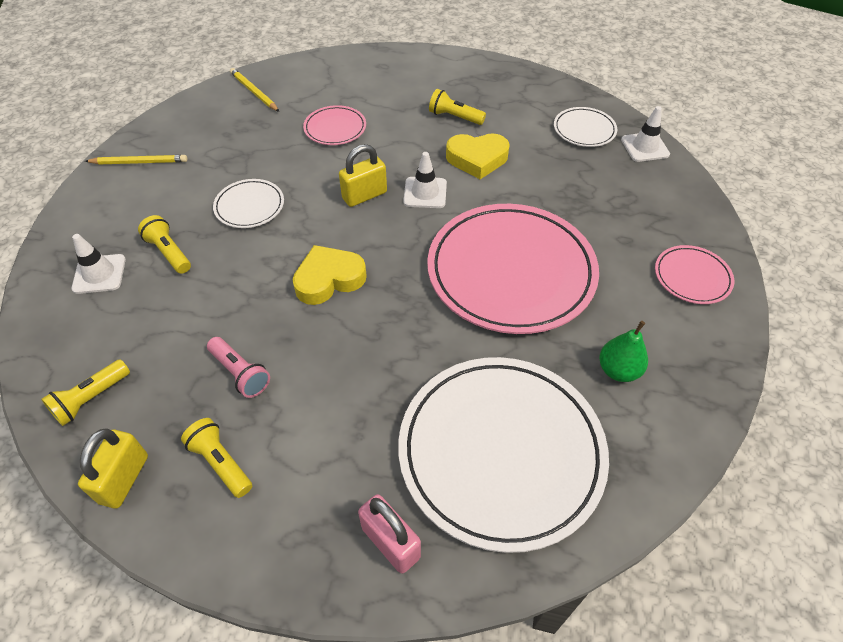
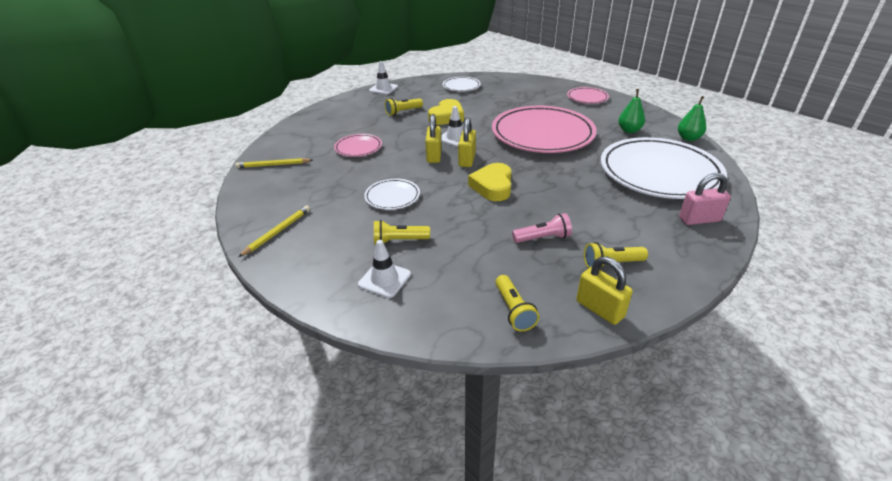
camera: 55 degrees left, 15 degrees down
white traffic cone [621,106,670,162] -> white traffic cone moved to [369,61,398,95]
none -> yellow padlock [458,117,476,167]
none -> green pear [678,96,706,141]

